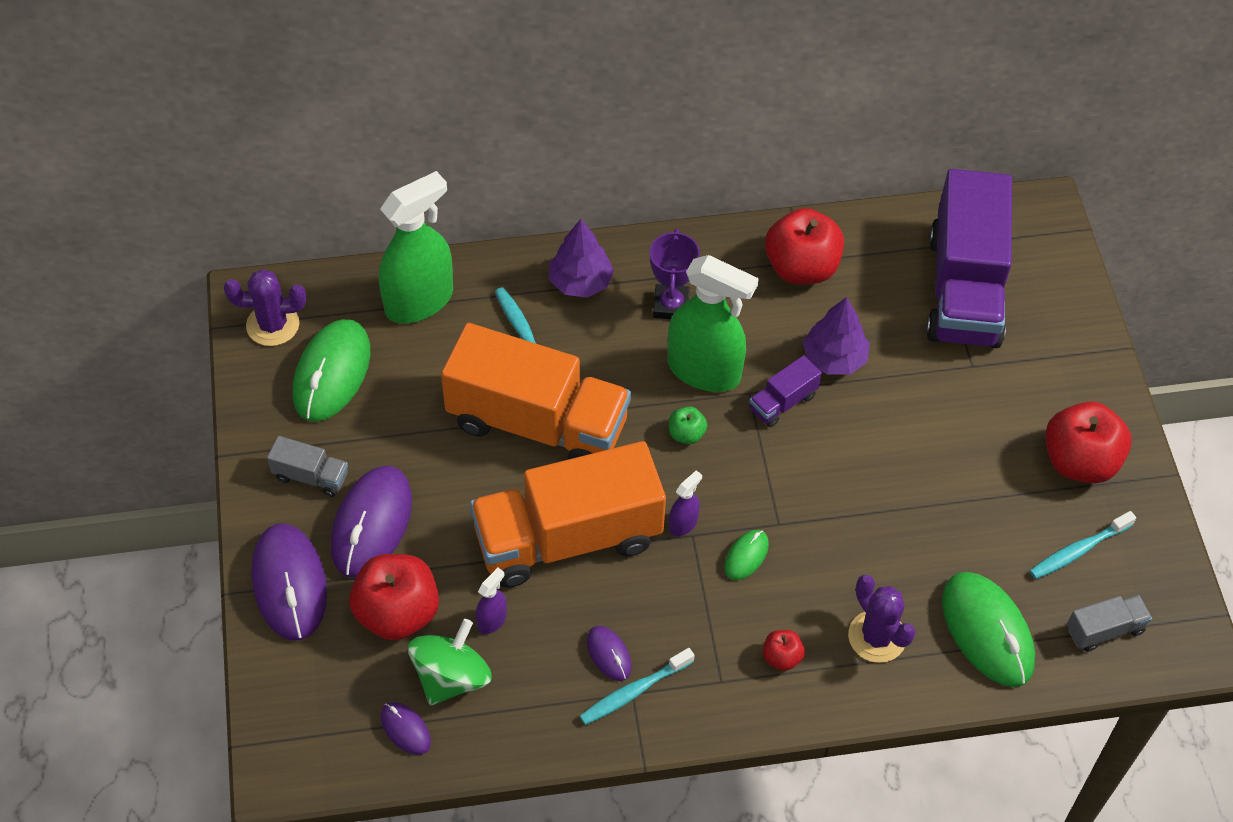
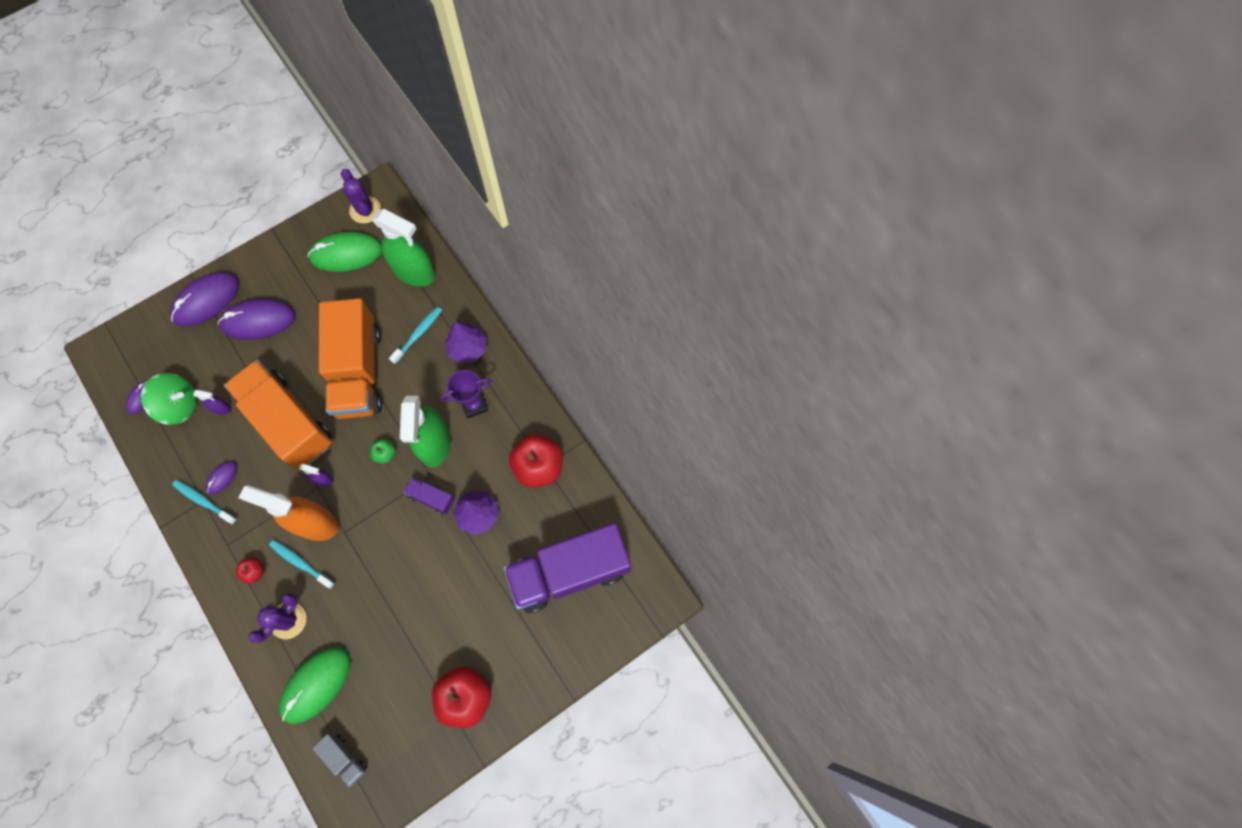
camera: 65 degrees right, 15 degrees up
grey truck [267,436,348,497] -> none
red apple [349,554,439,641] -> none
green mouse [724,530,769,580] -> orange spray bottle [238,485,339,541]
turquoise toothbrush [1030,511,1136,579] -> turquoise toothbrush moved to [269,540,335,589]

